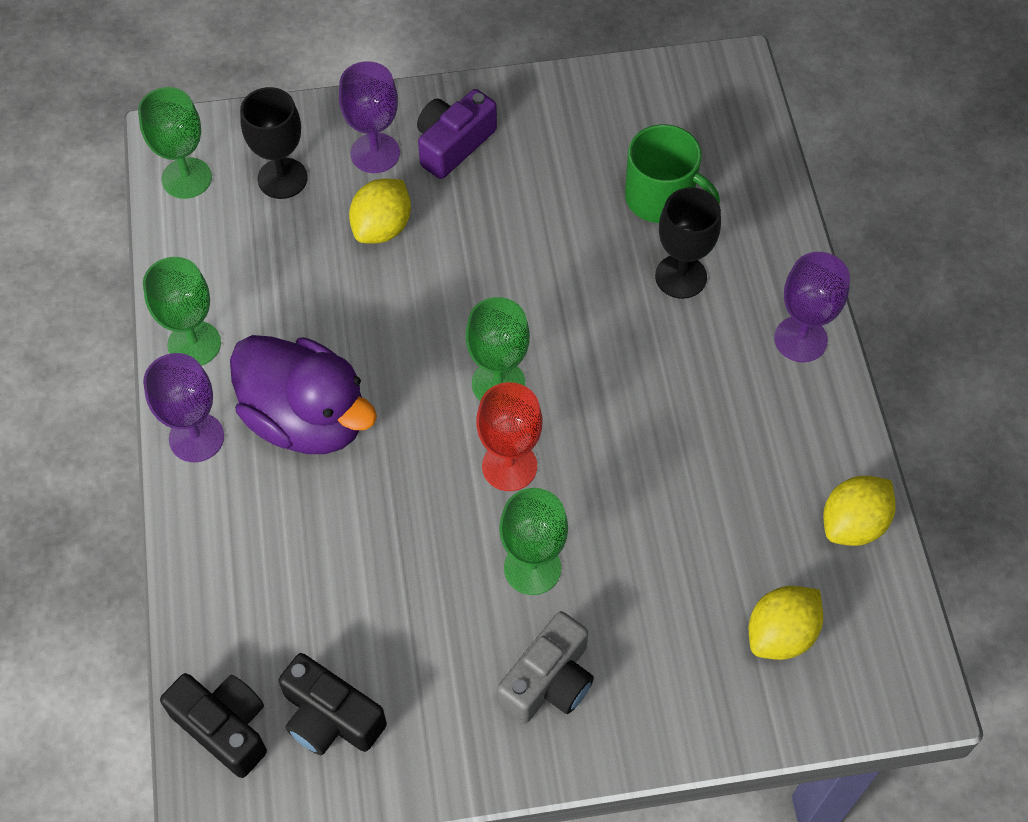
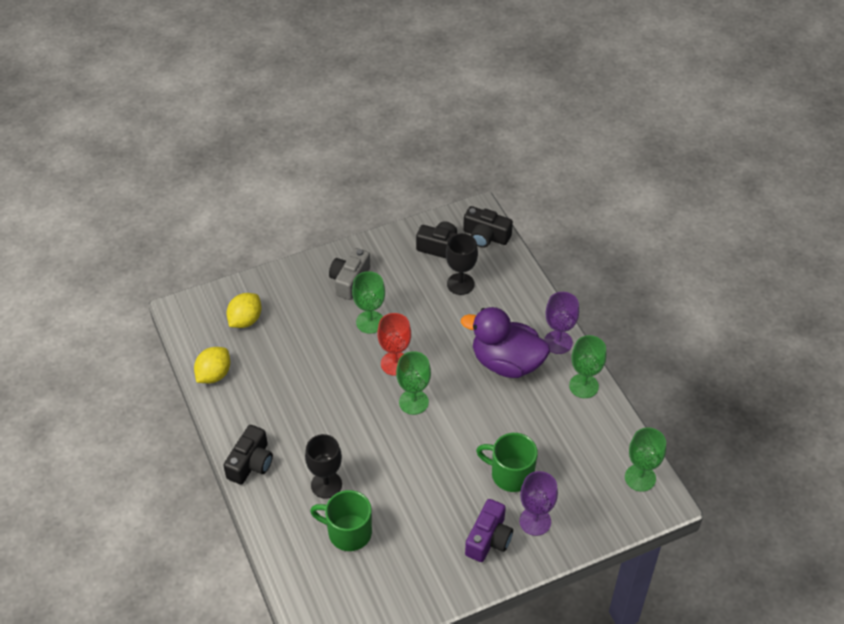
camera: 165 degrees right, 10 degrees down
black goblet [240,87,308,199] -> black goblet moved to [446,233,478,295]
yellow lemon [349,179,411,244] -> green mug [476,433,538,492]
purple goblet [774,252,850,362] -> black camera [223,425,273,484]

